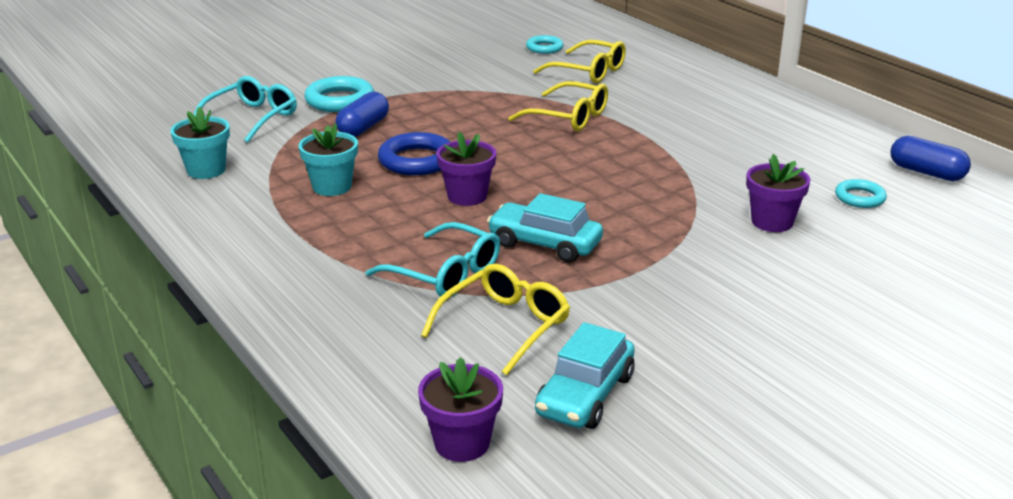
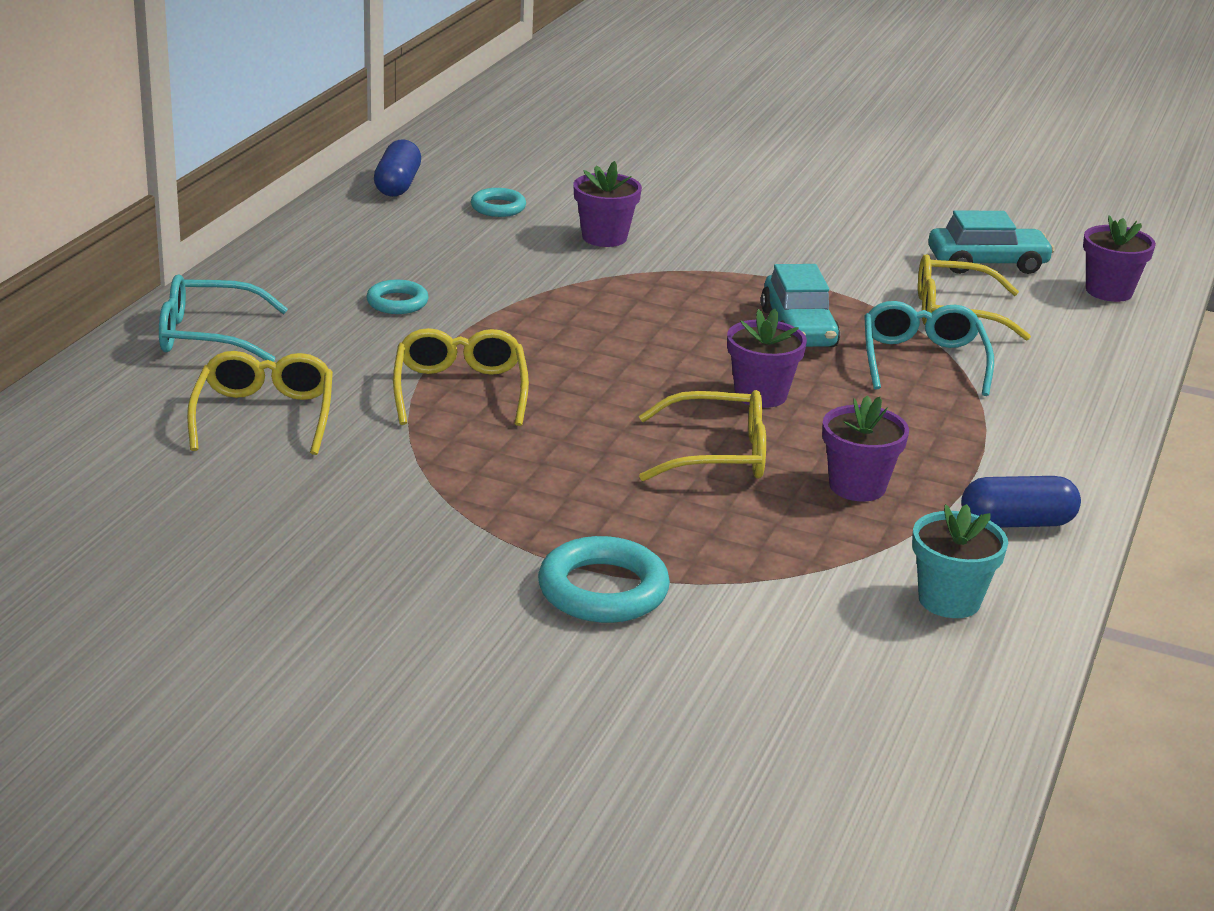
camera: 125 degrees left, 0 degrees up
turquoise glasses [194,76,297,143] -> turquoise glasses moved to [159,275,288,362]
turquoise flower pot [298,123,358,196] -> purple flower pot [822,396,909,502]
blue capsule [335,92,389,137] -> blue capsule moved to [961,476,1081,528]
blue ring [378,132,450,175] -> yellow glasses [639,390,766,481]
turquoise ring [526,35,564,54] -> turquoise ring moved to [366,280,429,314]

